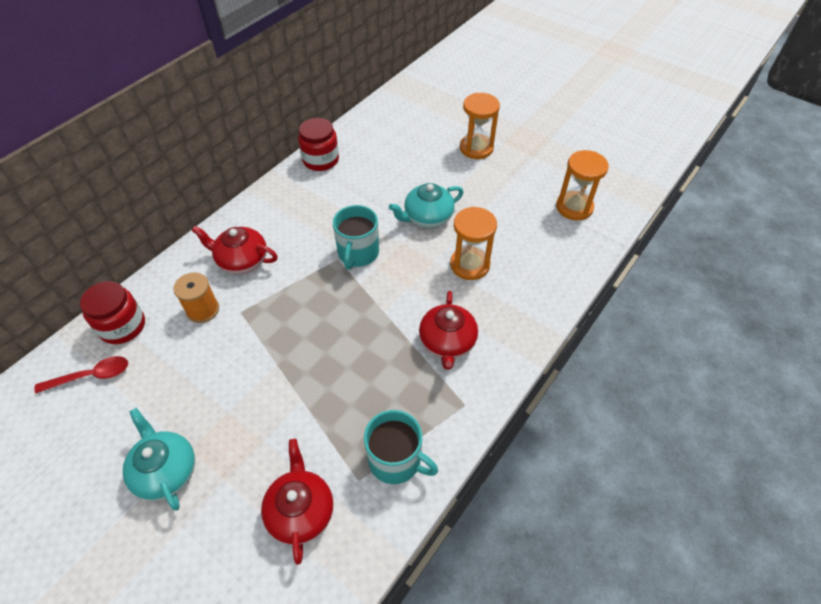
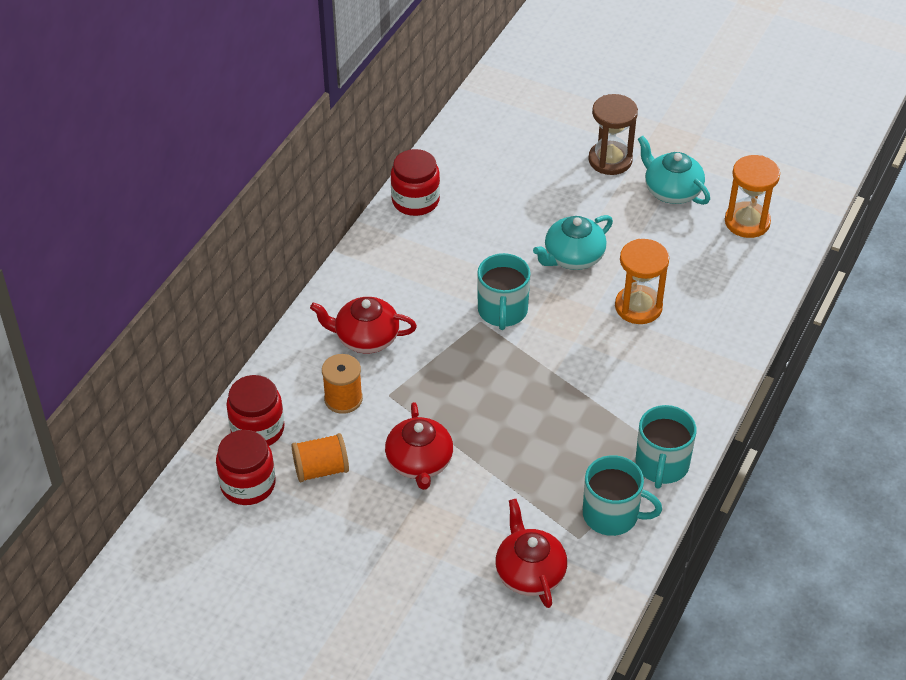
camera: 10 degrees left, 5 degrees down
red spoon [34,356,128,394] -> red jar [216,430,276,505]
turquoise teapot [123,408,195,510] -> turquoise teapot moved to [638,136,710,205]
red teapot [419,291,478,370] -> red teapot moved to [385,402,453,490]
orange hourglass [460,93,500,159] -> brown hourglass [588,94,638,175]
none -> orange spool [291,433,349,482]
none -> turquoise mug [635,405,697,489]

